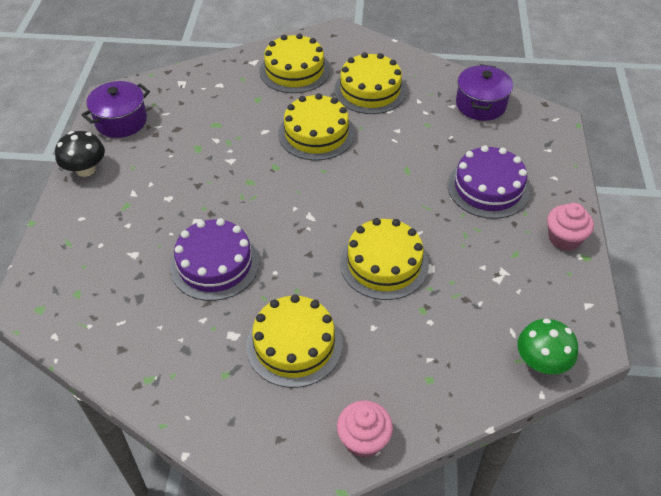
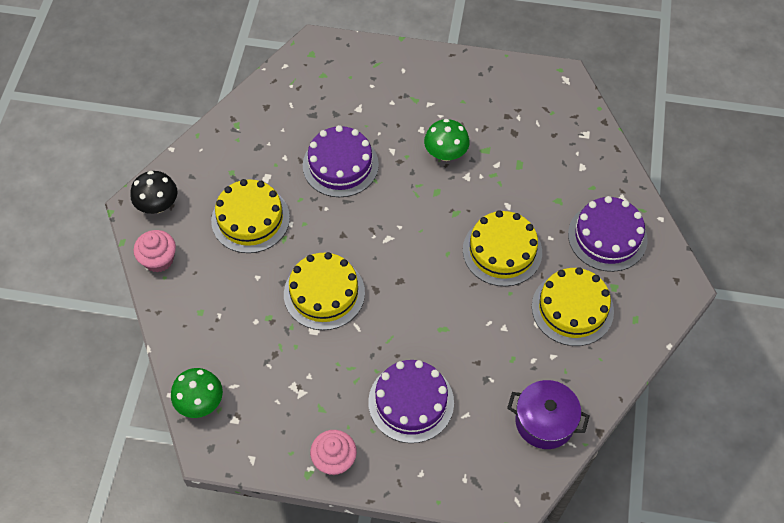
camera: 95 degrees right, 10 degrees up
black mushroom [55,131,105,177] -> black mushroom moved to [131,171,177,214]
purple pot [82,81,150,138] -> none
yellow cake [260,33,330,93] -> purple cake [568,196,648,272]
none -> green mushroom [424,119,470,161]

